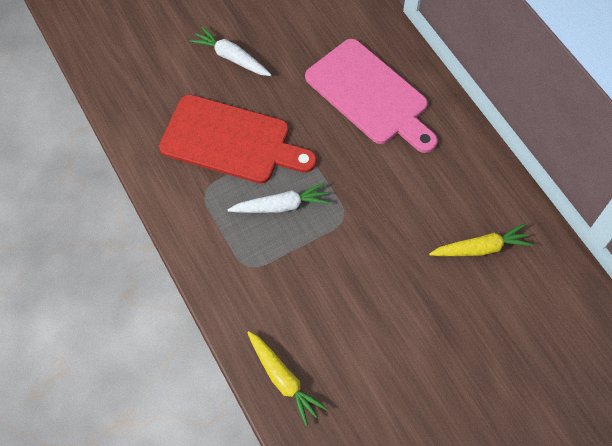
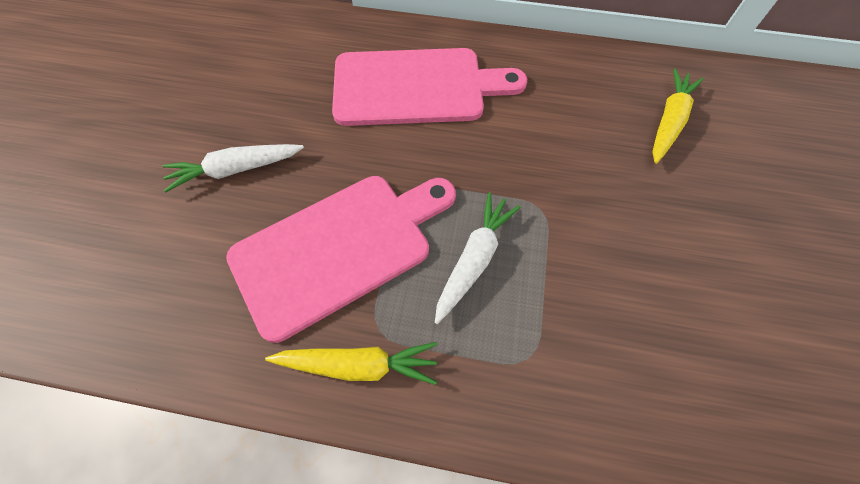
camera: 50 degrees left, 0 degrees up
red cutting board [159,95,317,184] -> pink cutting board [226,176,456,343]
yellow carrot [247,331,327,426] -> yellow carrot moved to [265,342,437,385]

